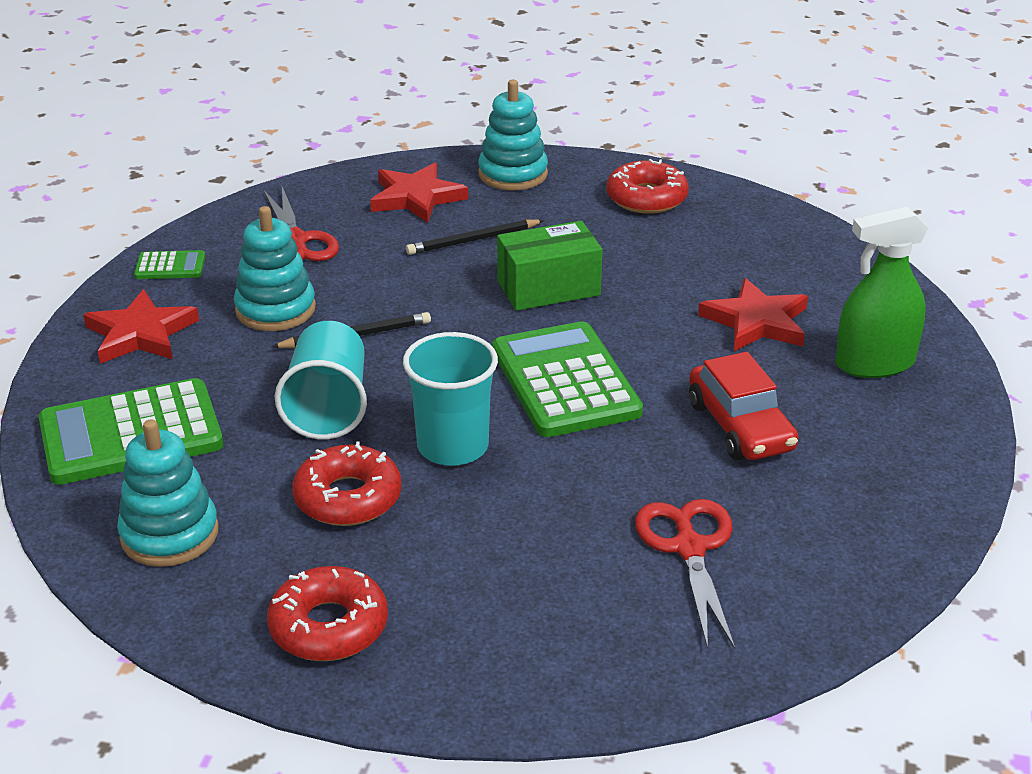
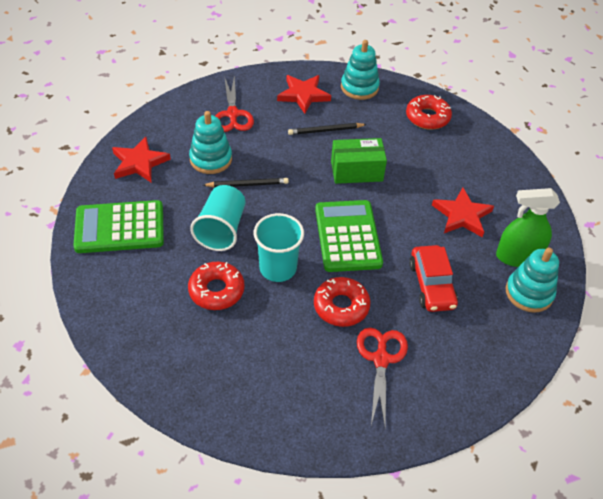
camera: 10 degrees right, 15 degrees up
turquoise stacking toy [117,419,219,567] -> turquoise stacking toy moved to [506,248,559,313]
green calculator [134,250,206,279] -> none
red donut [267,566,388,661] -> red donut moved to [314,277,371,327]

